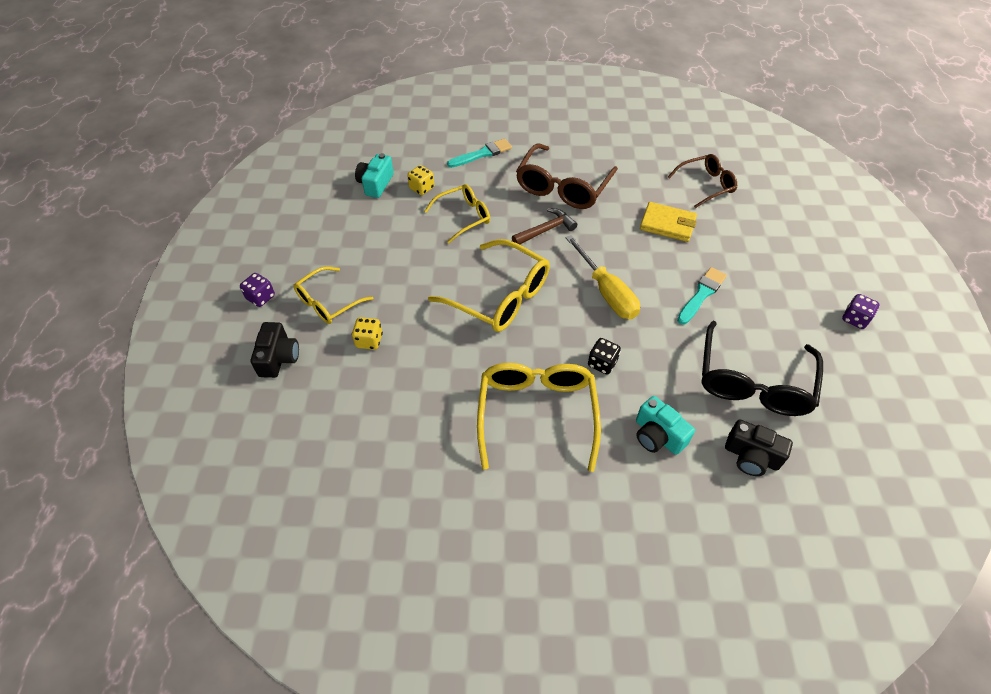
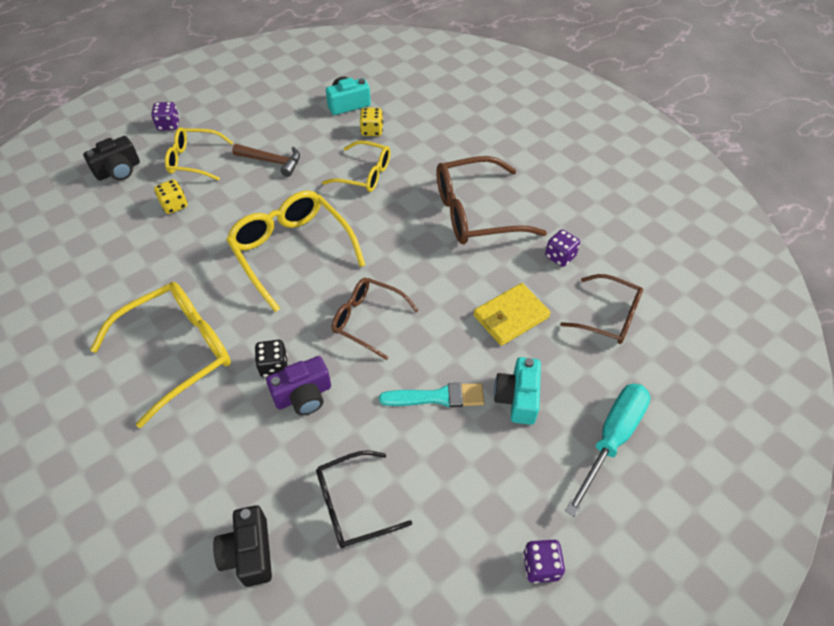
camera: 50 degrees right, 0 degrees up
yellow glasses [428,239,550,332] -> yellow glasses turned 150 degrees clockwise [226,190,365,312]
turquoise brush [447,139,512,168] -> none
brown hammer [512,208,577,245] -> brown hammer moved to [232,144,300,177]
yellow screwdriver [565,235,640,319] -> brown glasses [332,278,419,360]
turquoise camera [636,396,695,455] -> turquoise camera moved to [494,357,541,425]
yellow wallet [640,202,697,242] -> yellow wallet turned 75 degrees clockwise [473,283,551,346]
black glasses [701,321,823,416] -> black glasses [316,451,412,548], size x0.62
none -> purple camera [266,356,331,415]
none -> purple dice [545,229,580,267]
none -> turquoise screwdriver [565,383,651,517]

